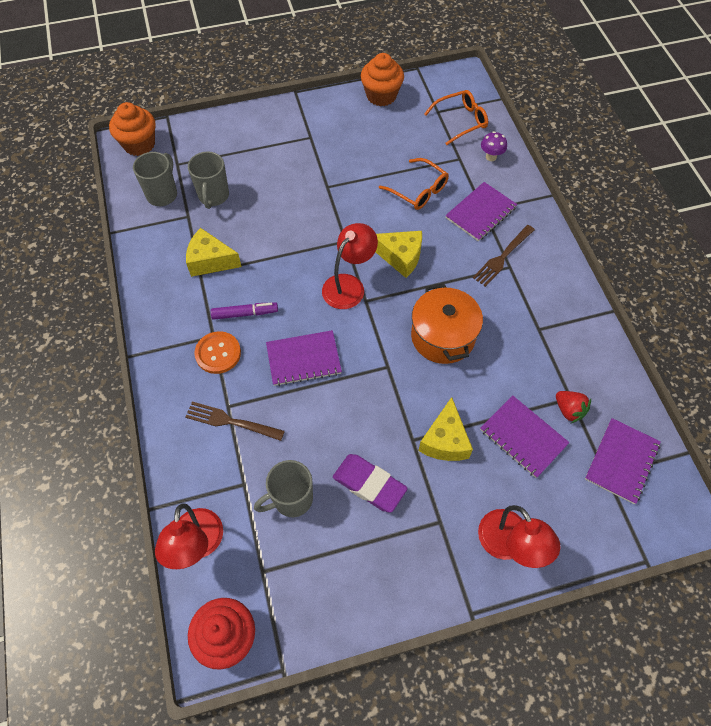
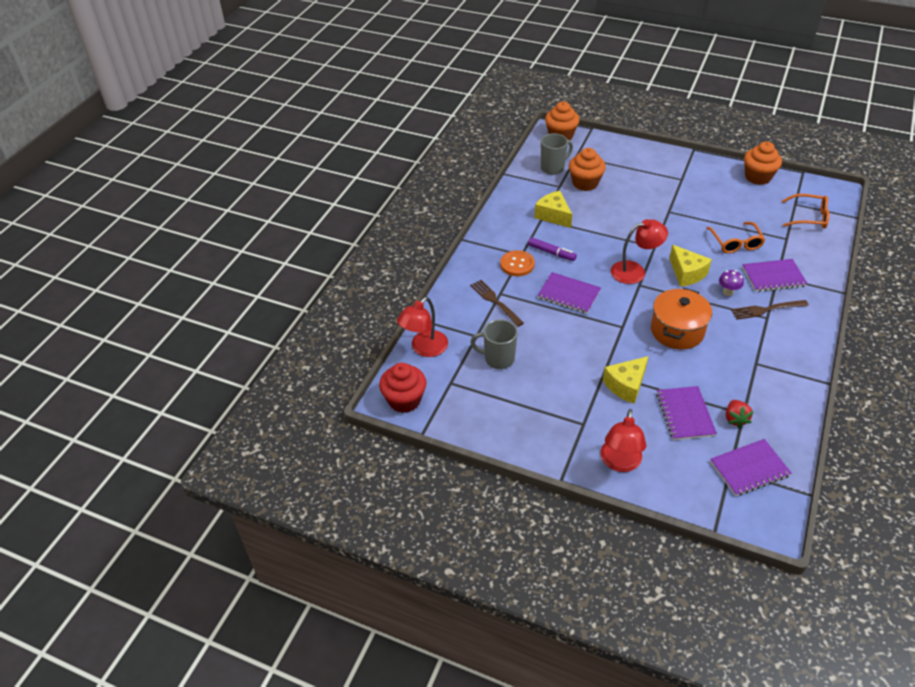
camera: 40 degrees right, 15 degrees down
grey mug [188,152,229,209] -> orange cupcake [569,148,606,191]
purple eraser [333,454,408,513] -> none
purple mushroom [481,131,507,161] -> purple mushroom moved to [719,270,744,296]

